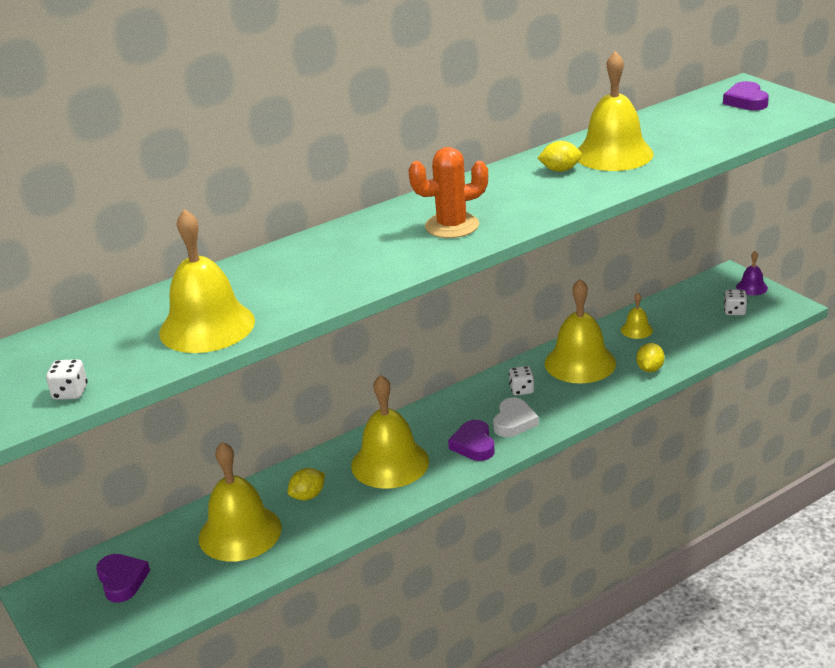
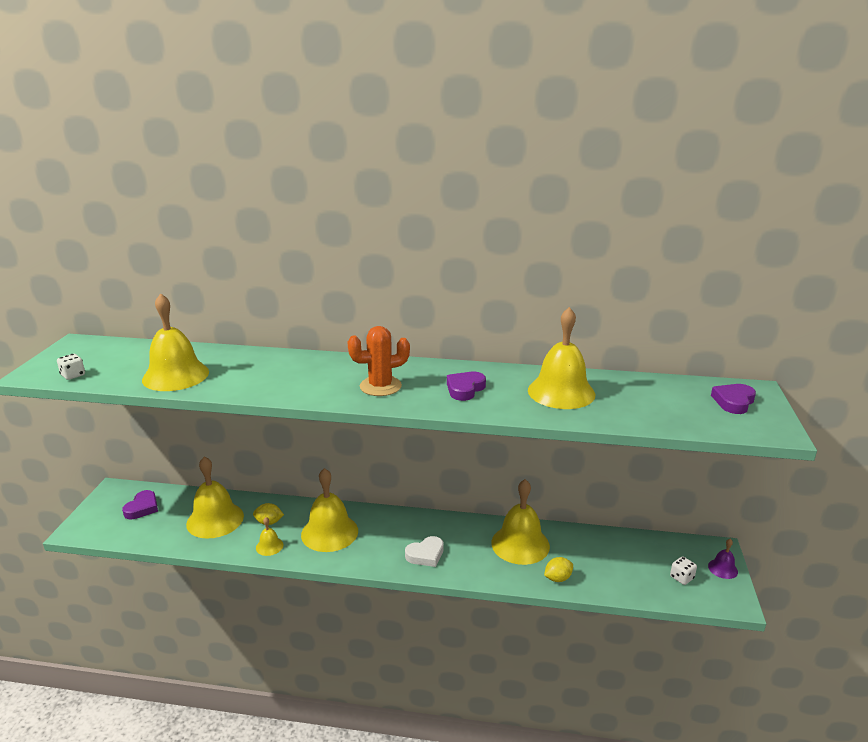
camera: 40 degrees right, 5 degrees down
orange cactus [408,147,488,238] -> orange cactus turned 45 degrees counterclockwise [348,326,410,396]
purple heart [448,420,494,461] -> purple heart moved to [447,372,486,401]
white dice [509,366,534,396] -> none
yellow lemon [538,141,582,172] -> none
yellow bell [621,293,653,339] -> yellow bell moved to [256,517,284,556]

